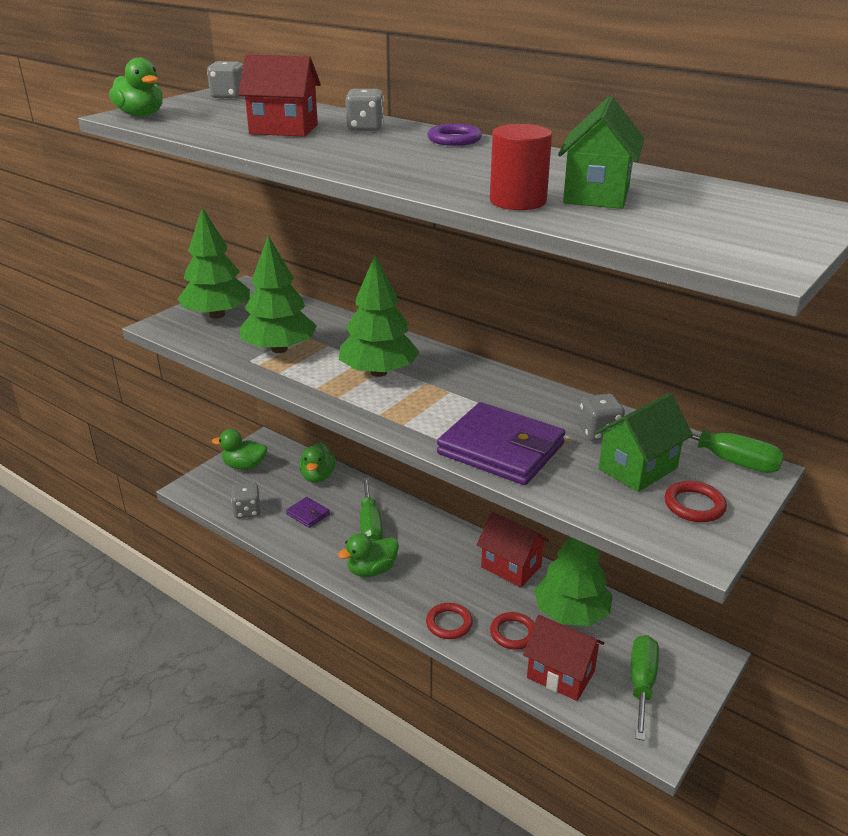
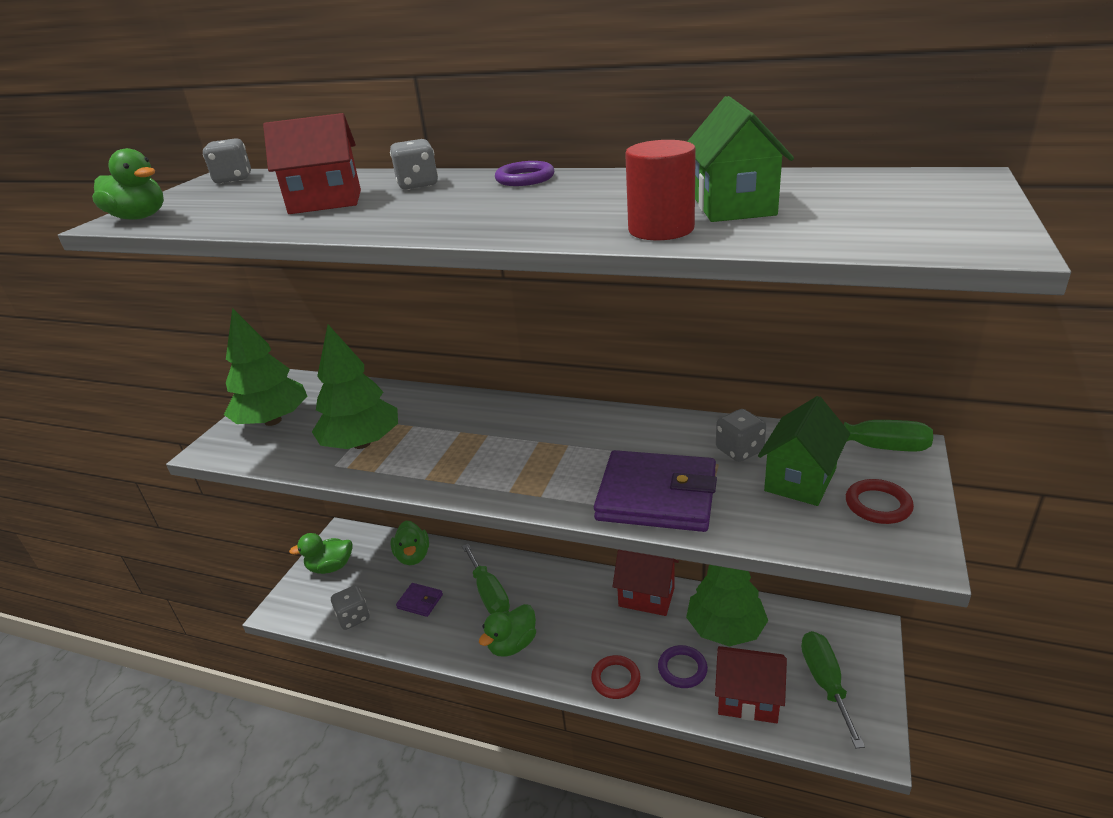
camera: 15 degrees left, 0 degrees up
green tree [339,255,419,377] -> none
red ring [490,612,534,650] -> purple ring [658,645,708,688]

